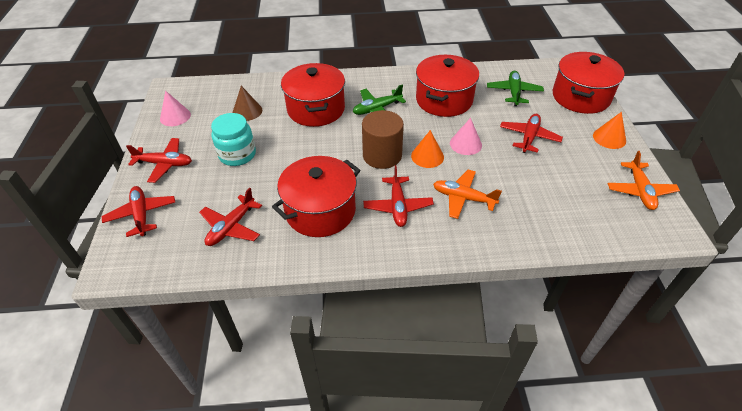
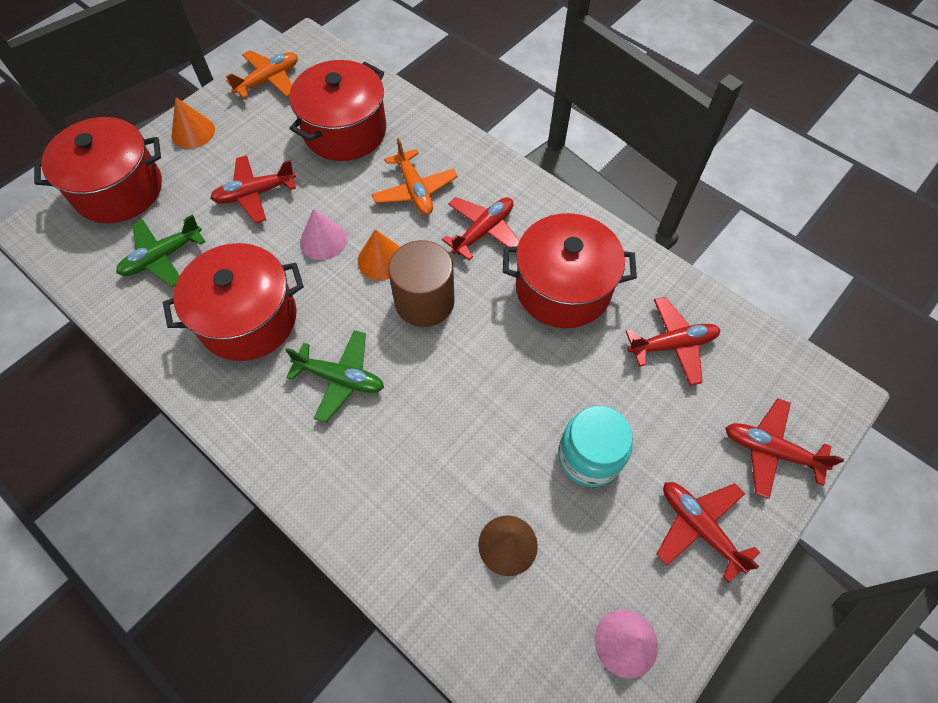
camera: 135 degrees left, 15 degrees up
red plane [102,186,175,237] -> red plane turned 90 degrees clockwise [725,398,844,499]
red pot [281,63,345,127] -> red pot moved to [289,60,386,161]

